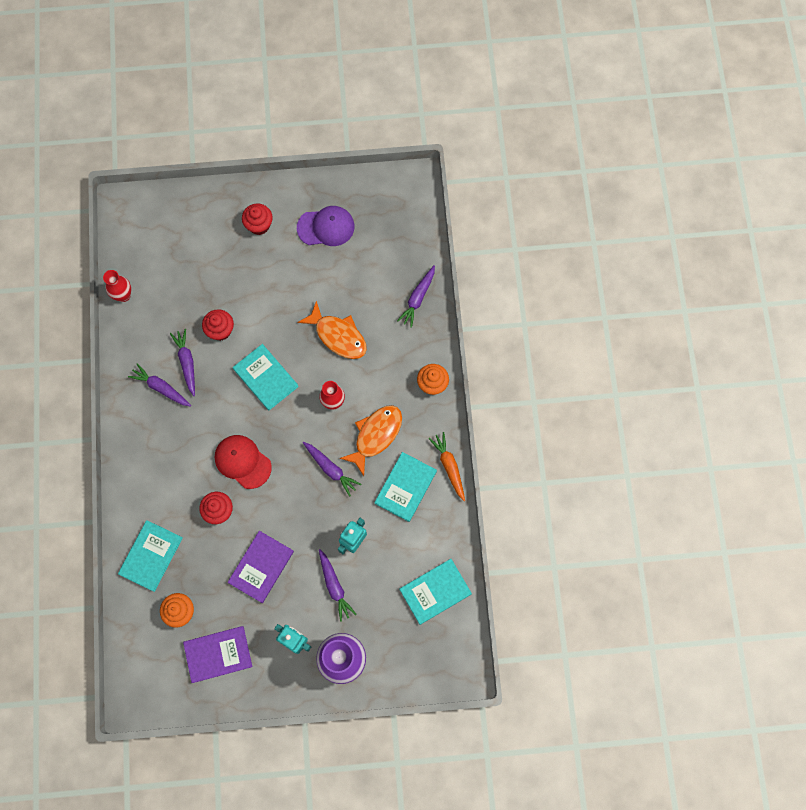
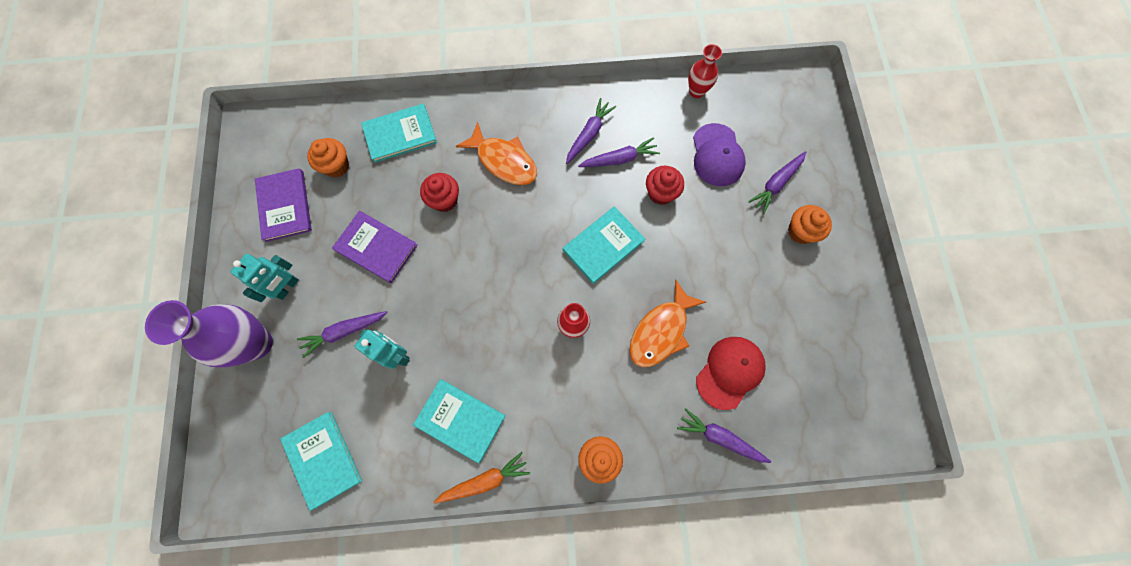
camera: 90 degrees right, 0 degrees up
turquoise book [118,520,183,592] -> turquoise book turned 45 degrees counterclockwise [361,104,437,163]
red cap [215,435,272,489] -> red cap moved to [696,337,766,410]
red cupcake [242,203,273,235] -> orange cupcake [788,205,832,244]
purple cap [297,206,355,246] -> purple cap moved to [693,123,746,186]
purple carrot [303,442,361,496] -> purple carrot moved to [748,151,806,214]
orange fish [339,405,402,476] -> orange fish moved to [456,122,537,185]

